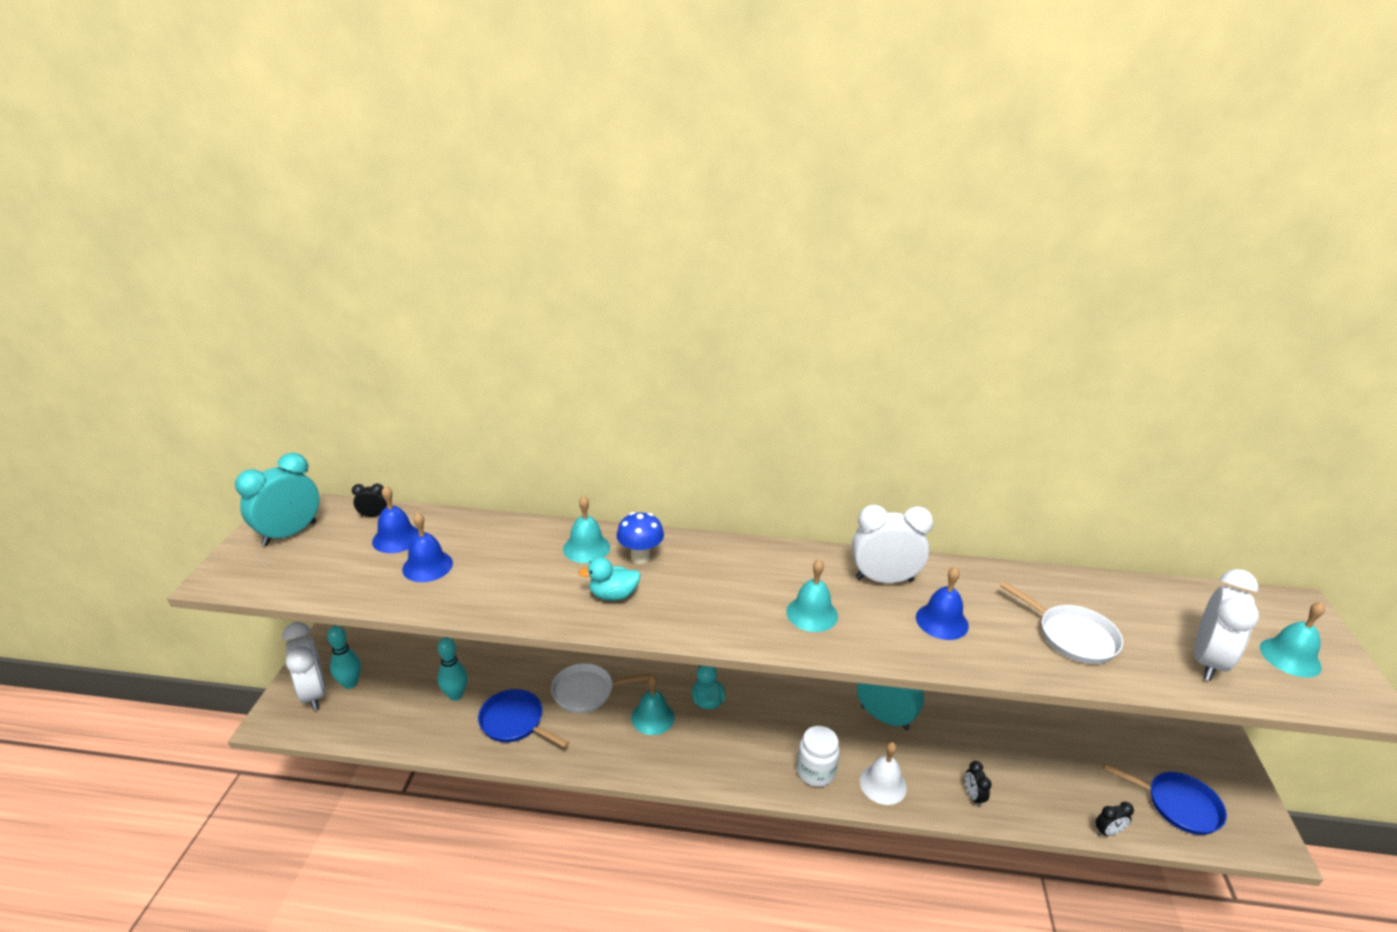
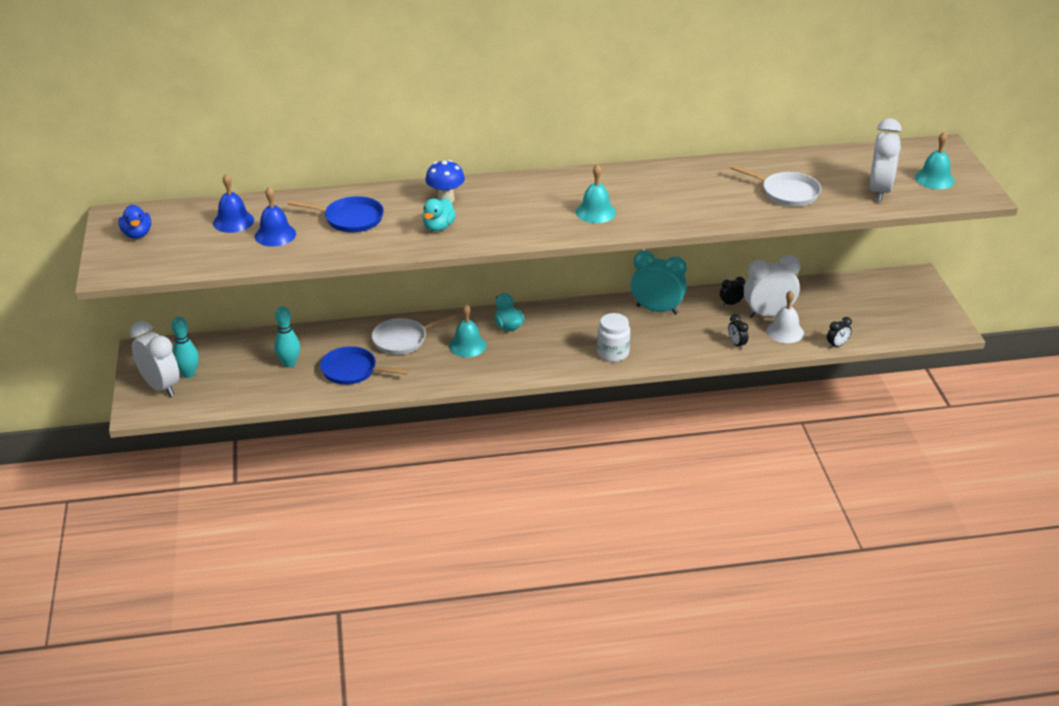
camera: 15 degrees left, 5 degrees up
turquoise clock [235,453,319,546] -> blue duck [118,204,151,239]
black clock [352,483,387,517] -> black clock moved to [720,277,745,306]
turquoise bell [563,495,610,563] -> none
turquoise duck [579,557,641,601] -> turquoise duck turned 45 degrees counterclockwise [422,198,456,232]
white clock [852,505,933,583] -> white clock moved to [744,255,800,318]
white bell [860,742,907,805] -> white bell moved to [767,291,804,343]
blue bell [916,566,969,640] -> none
blue pan [1103,764,1227,835] -> blue pan moved to [288,196,384,232]

